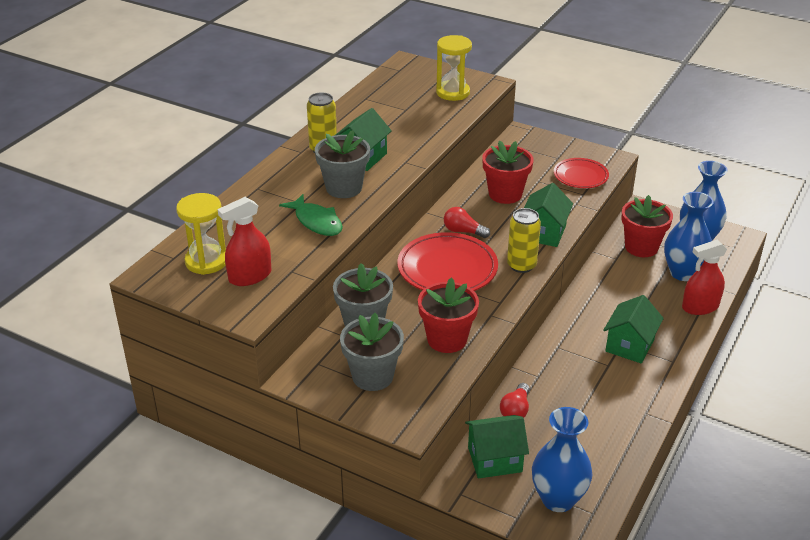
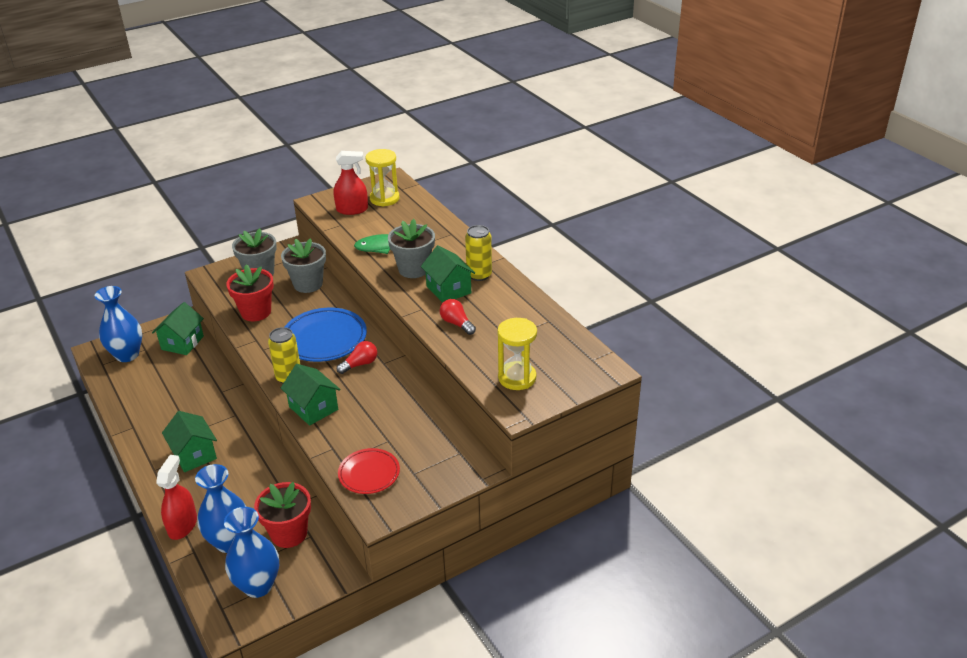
camera: 120 degrees right, 0 degrees up
red spray bottle [218,197,271,286] -> red spray bottle turned 90 degrees clockwise [334,151,368,215]
red plate [398,232,498,291] -> blue plate [285,308,367,362]
red flower pot [482,140,534,204] -> none
red light bulb [500,383,530,418] -> red light bulb moved to [440,299,476,335]

